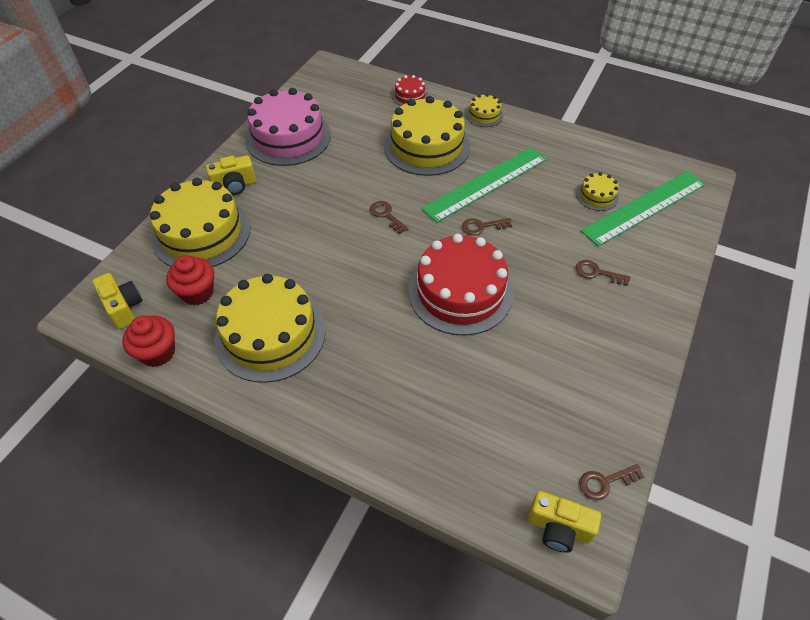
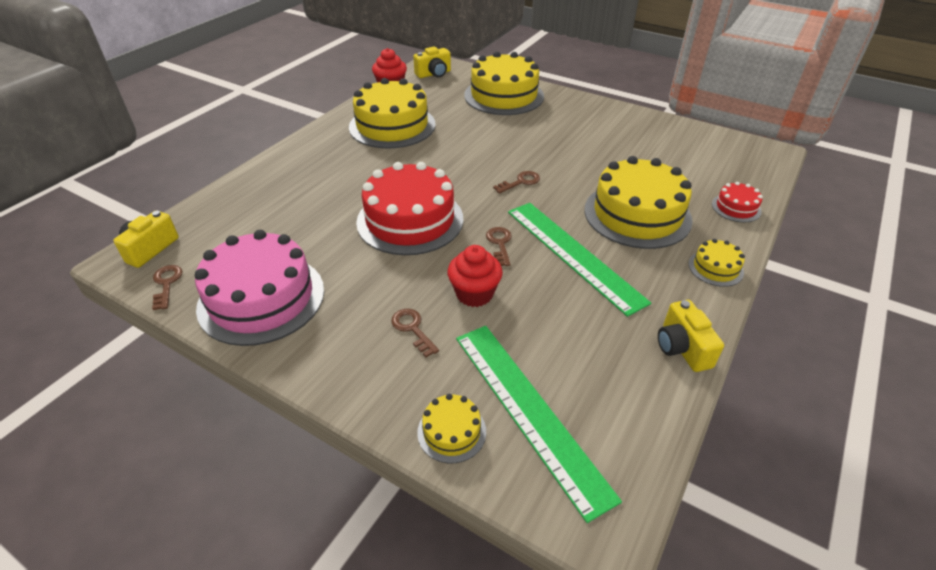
camera: 95 degrees right, 10 degrees down
red cupcake [166,255,214,305] -> red cupcake moved to [447,245,503,307]
yellow camera [206,155,256,195] -> yellow camera moved to [658,300,724,372]
pink cake [245,88,331,166] -> pink cake moved to [195,230,324,346]
yellow cake [576,172,619,211] -> yellow cake moved to [417,394,486,463]
brown key [576,260,630,286] -> brown key turned 60 degrees counterclockwise [391,309,439,357]

